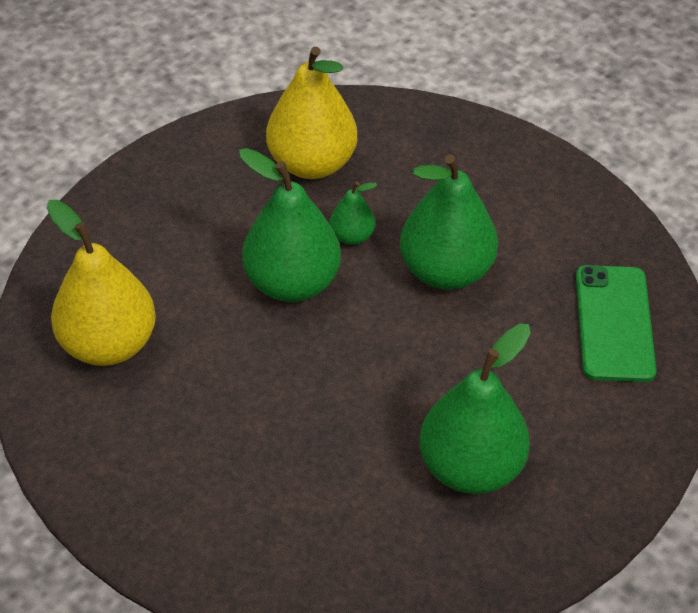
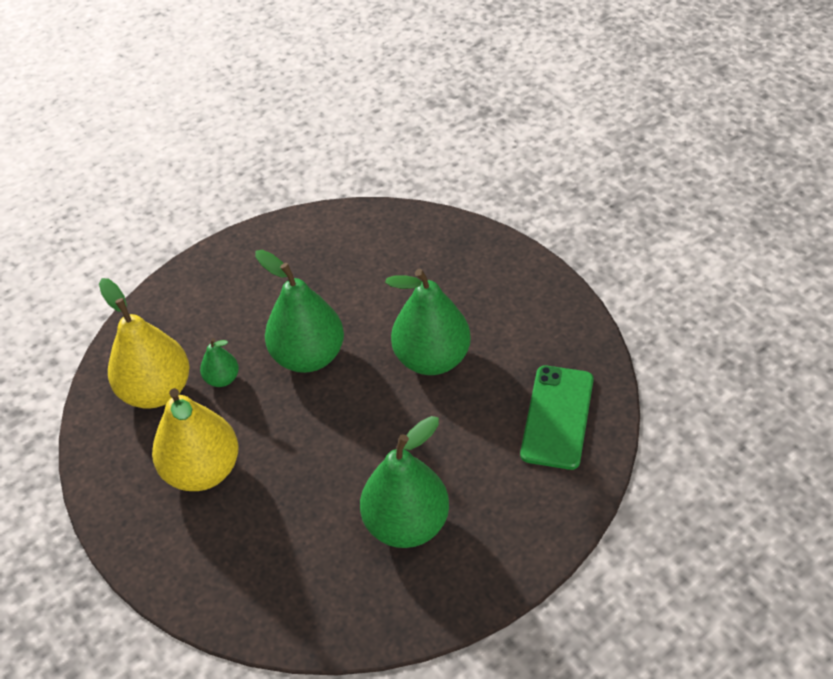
camera: 15 degrees right, 0 degrees up
yellow pear [266,46,357,179] -> yellow pear moved to [152,388,239,491]
green pear [330,181,377,245] -> green pear moved to [200,338,239,387]

